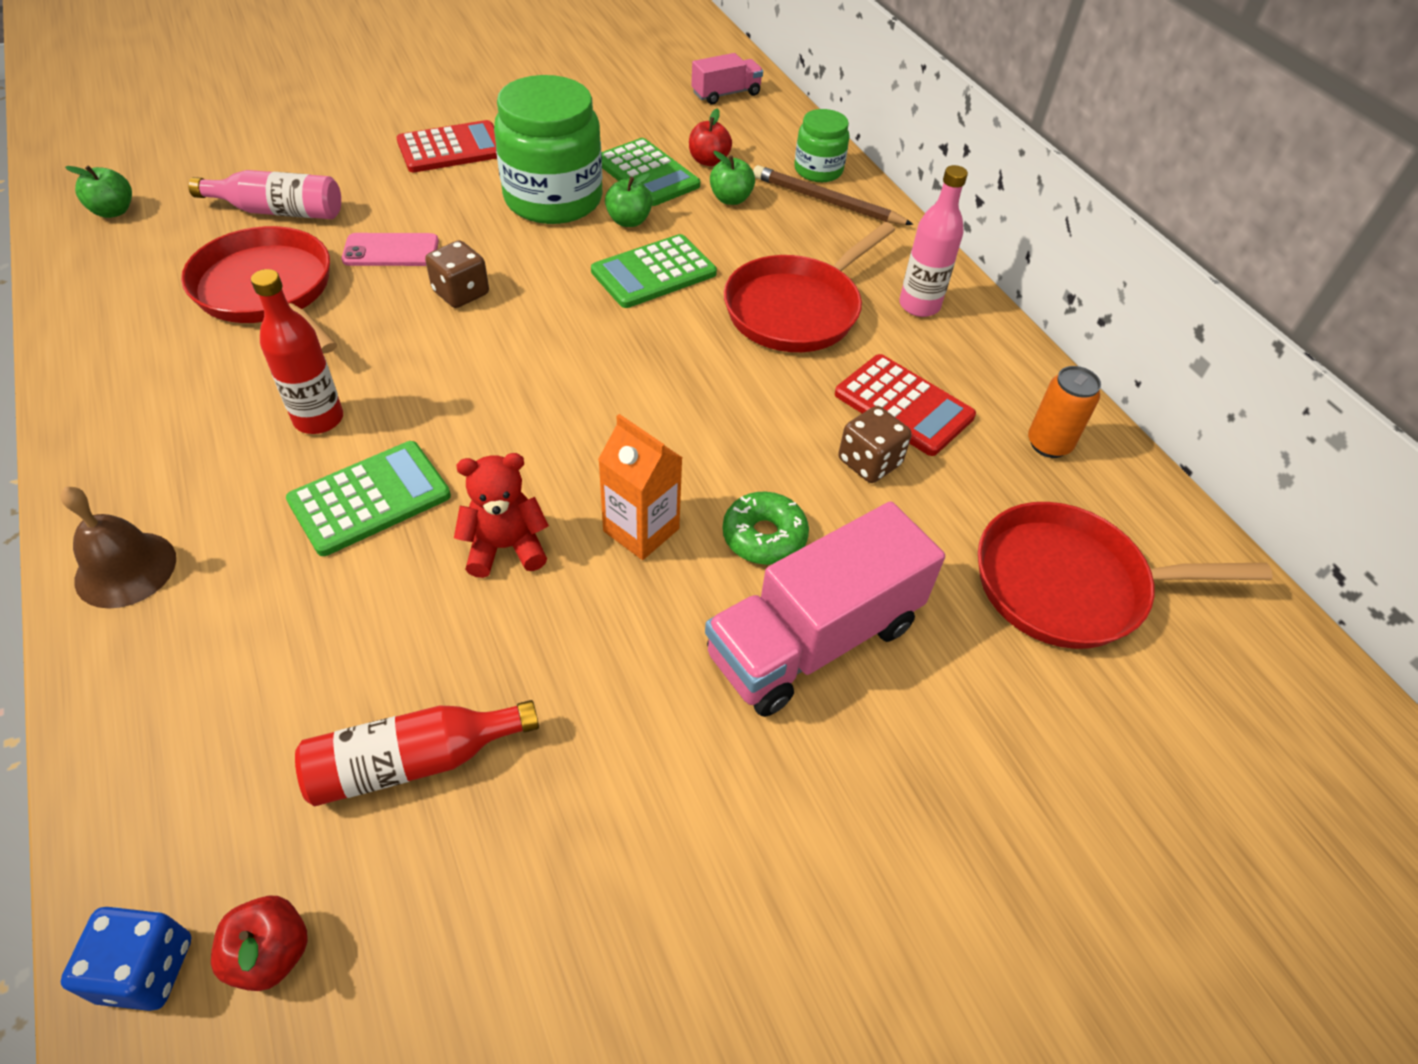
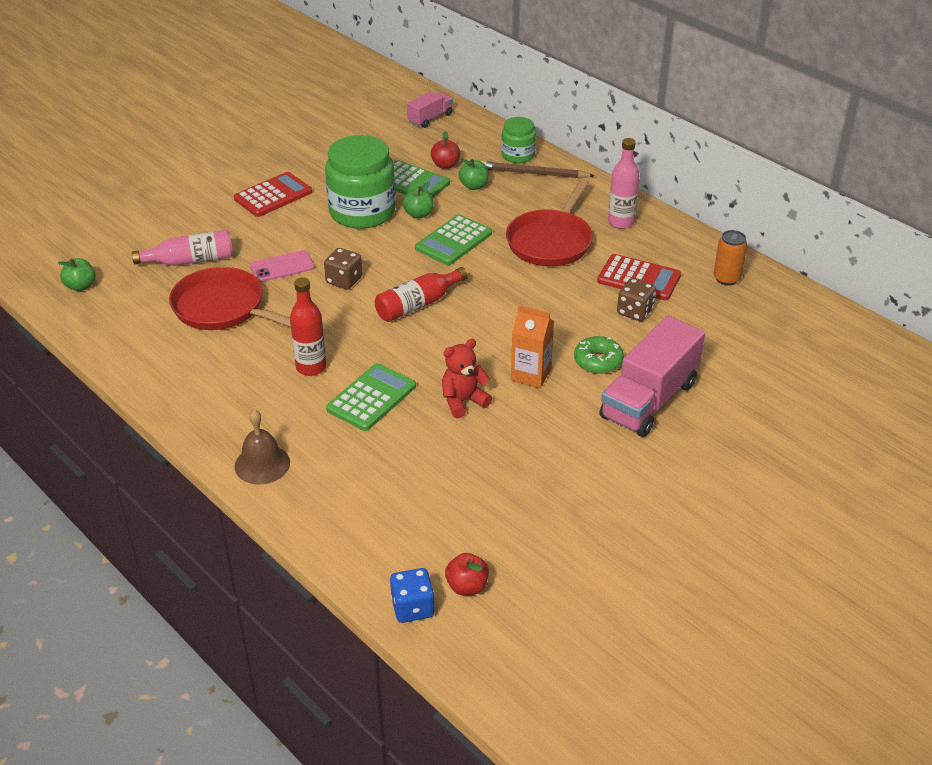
camera: 15 degrees left, 10 degrees down
red bottle [295,700,539,807] -> red bottle moved to [375,267,468,322]
red pan [978,502,1273,649] -> none

